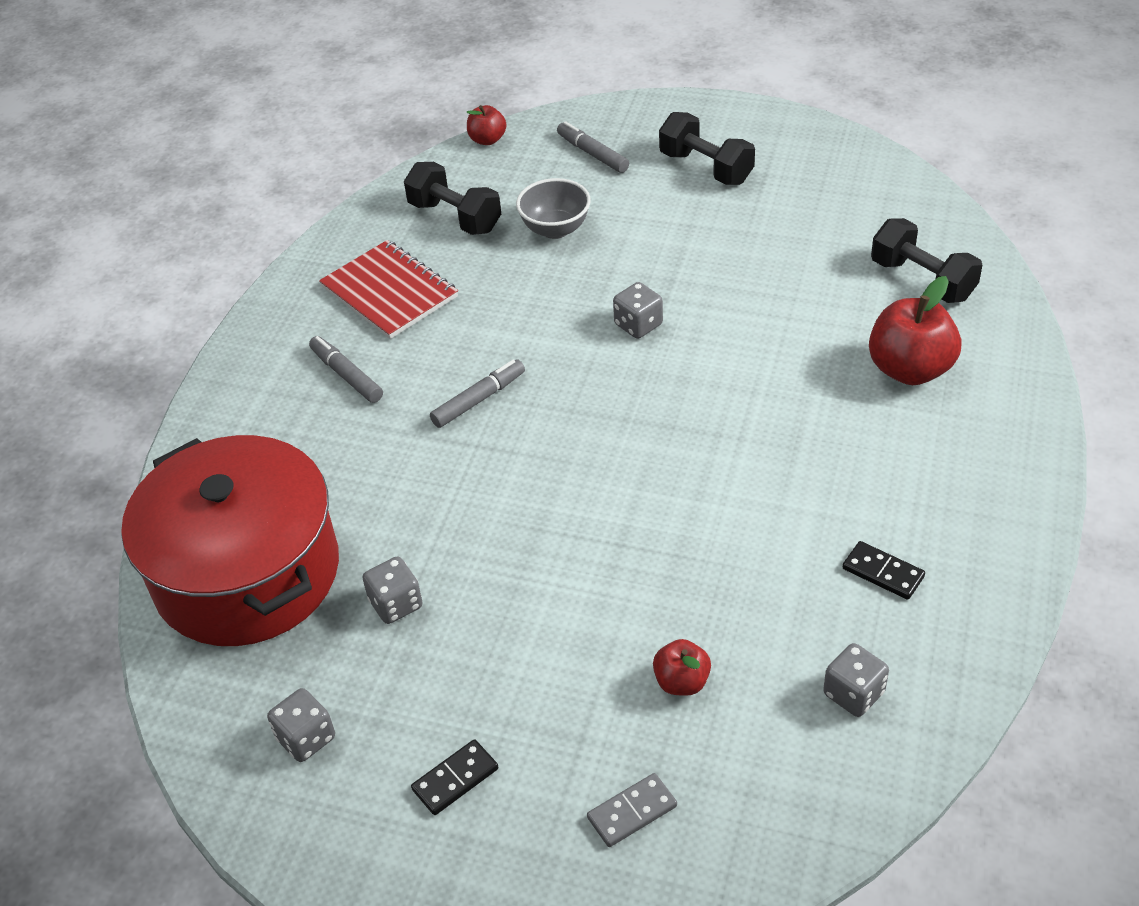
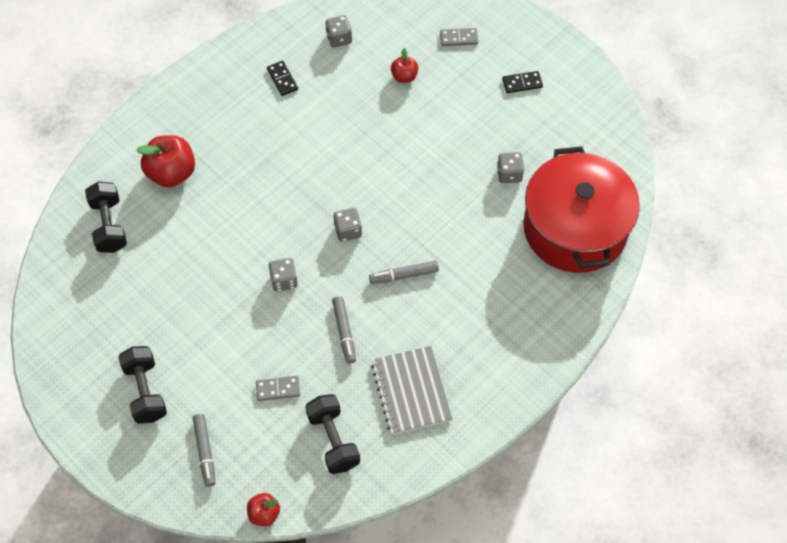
camera: 155 degrees left, 15 degrees up
grey dice [267,688,335,762] -> grey dice moved to [334,208,362,242]
grey marker [309,336,383,403] -> grey marker moved to [332,296,356,364]
red notebook [319,240,458,339] -> grey notebook [371,346,453,435]
grey bowl [516,178,591,239] -> grey domino [256,376,300,401]

